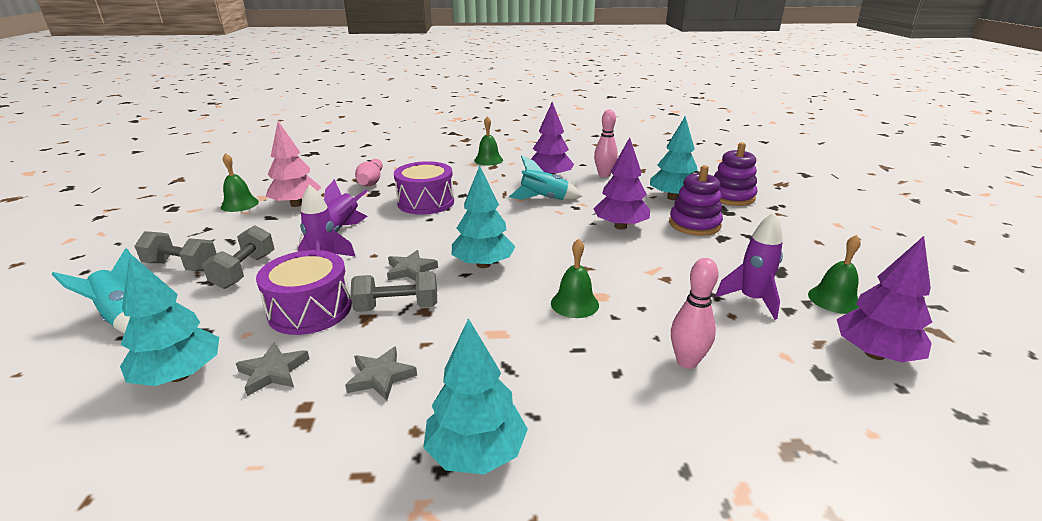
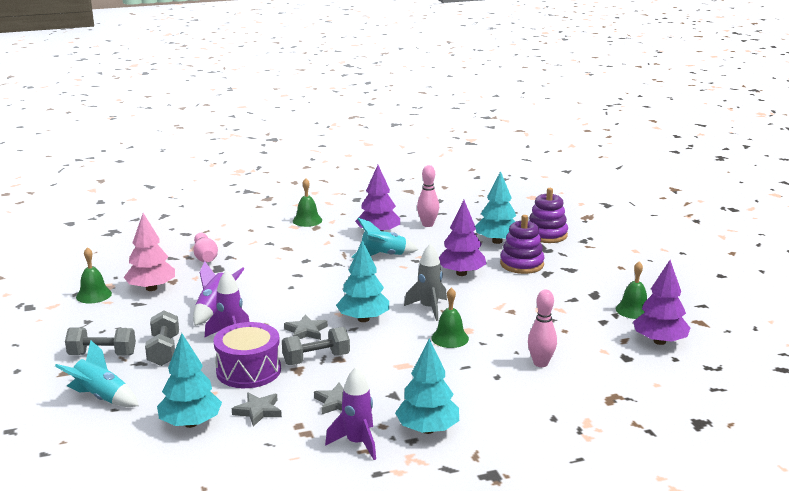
camera: 15 degrees left, 5 degrees down
purple drum [394,161,454,215] -> none
purple rocket [715,212,783,320] -> purple rocket moved to [325,367,376,460]
none -> grey rocket [404,244,447,321]

